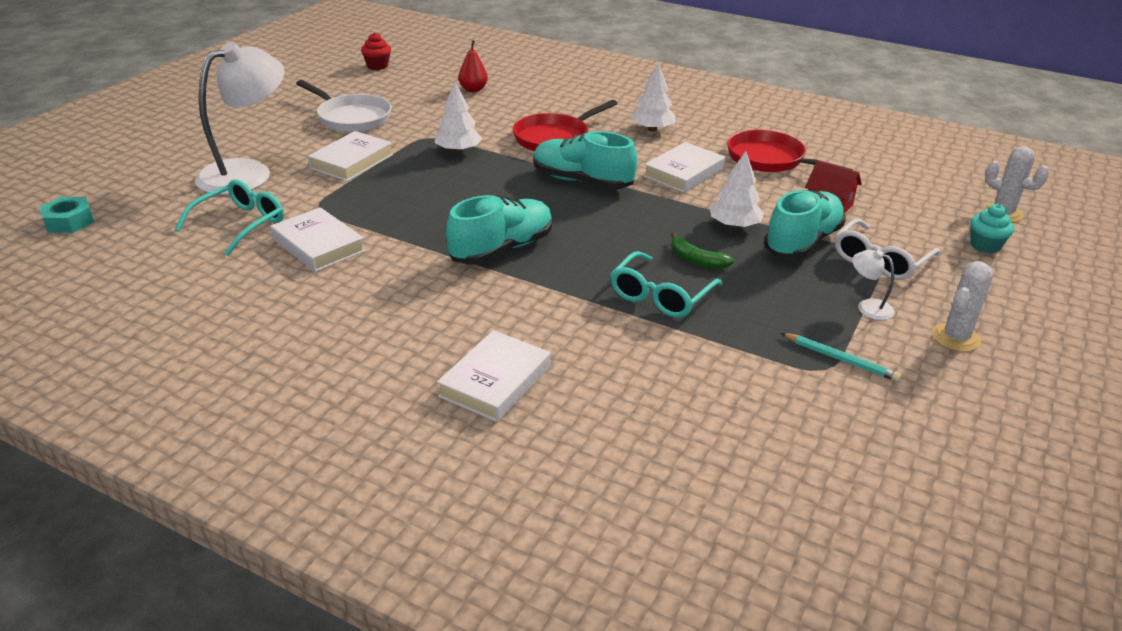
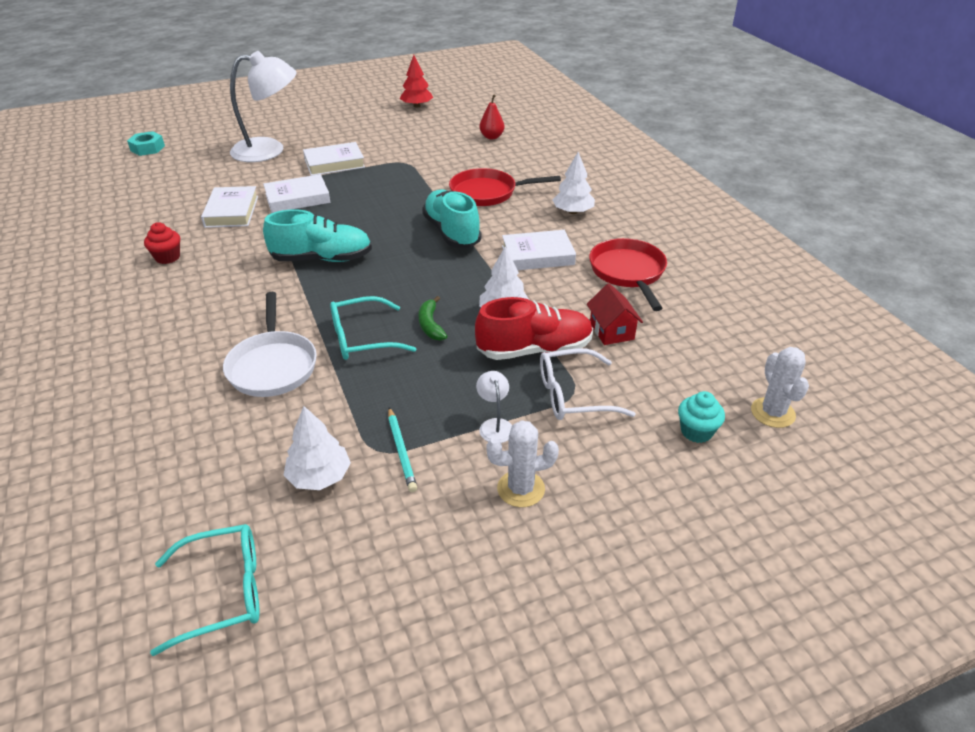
camera: 40 degrees right, 5 degrees up
turquoise glasses [175,179,284,256] -> turquoise glasses moved to [150,524,260,656]
white pan [296,80,392,132] -> white pan moved to [223,292,317,397]
red cupcake [361,32,391,70] -> red cupcake moved to [144,222,180,264]
white tree [434,82,482,153] -> white tree moved to [284,406,351,490]
white book [437,330,551,422] -> white book moved to [263,174,330,213]
turquoise shoe [764,190,846,259] -> red shoe [475,297,593,360]
none -> red tree [400,55,433,108]

